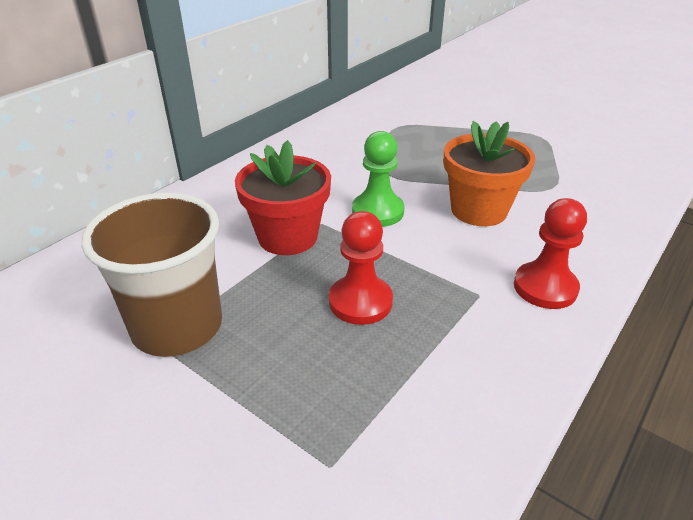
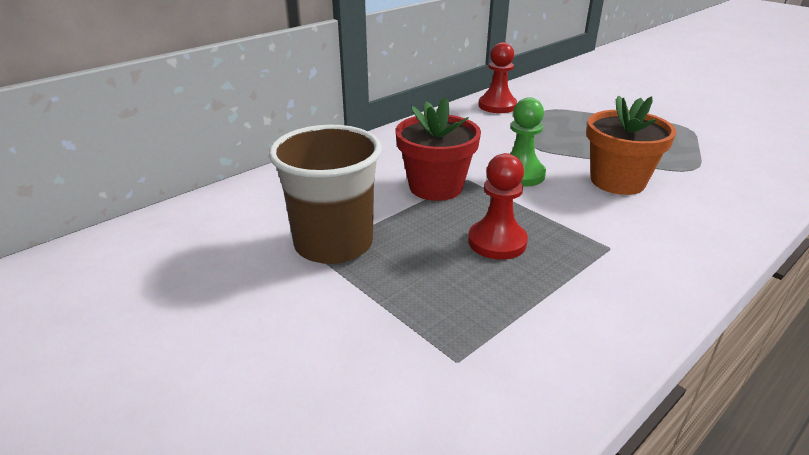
camera: 10 degrees right, 5 degrees down
red pawn [514,198,587,309] -> red pawn moved to [479,42,517,113]

